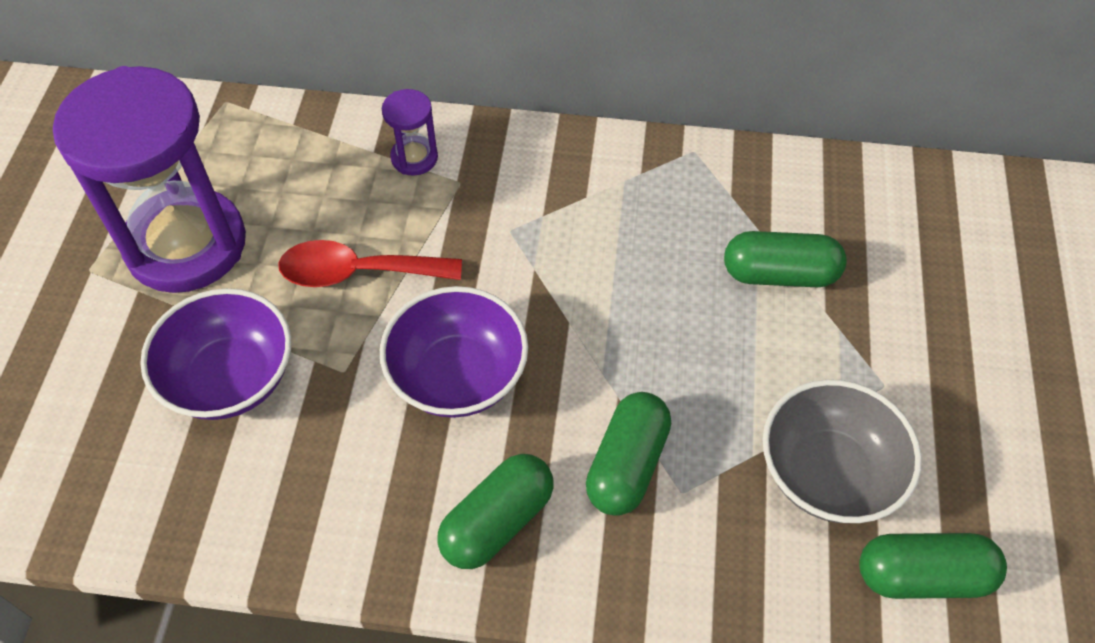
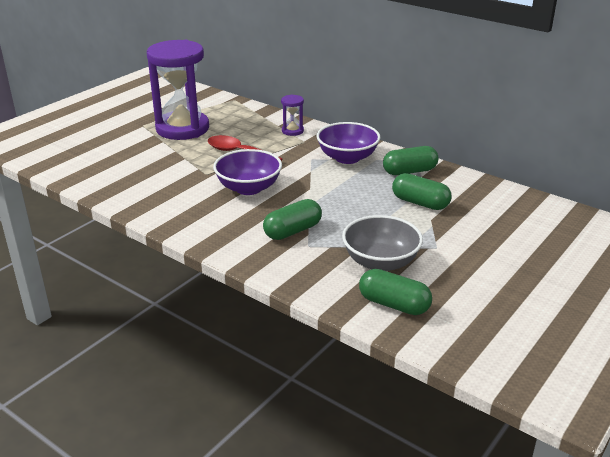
camera: 30 degrees right, 25 degrees down
purple bowl [140,288,291,420] -> purple bowl moved to [317,122,380,164]
green capsule [437,454,554,569] -> green capsule moved to [383,146,438,175]

